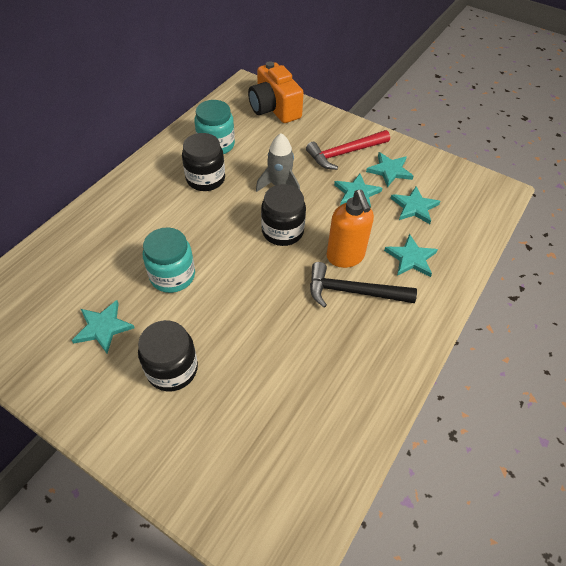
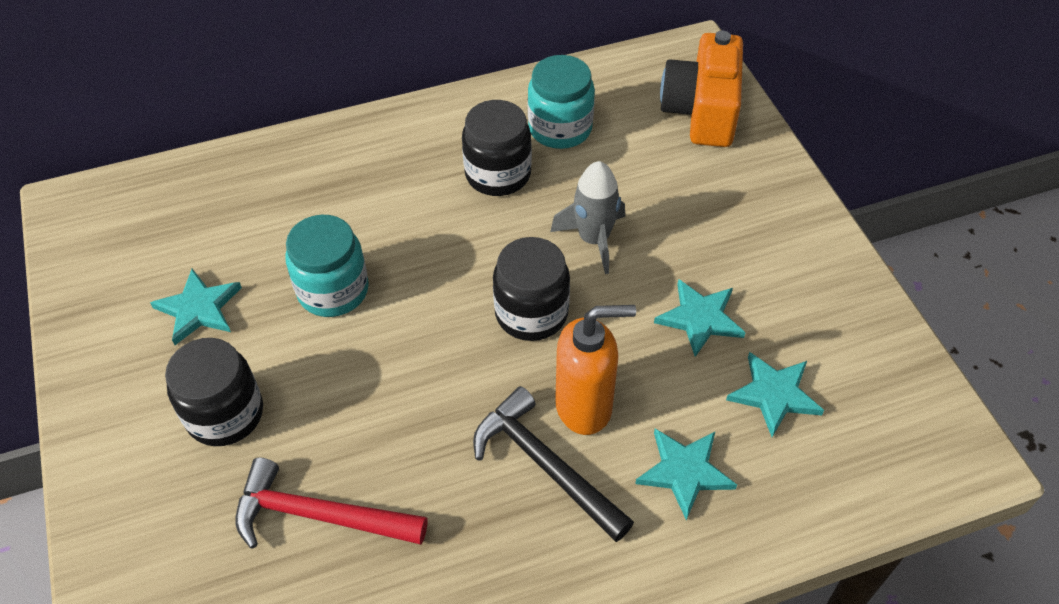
camera: 40 degrees right, 0 degrees up
red hammer [306,130,390,170] -> red hammer moved to [235,457,428,549]
orange soap dispenser [327,190,374,268] -> orange soap dispenser turned 120 degrees counterclockwise [555,305,636,435]
turquoise star [366,152,414,187] -> none

